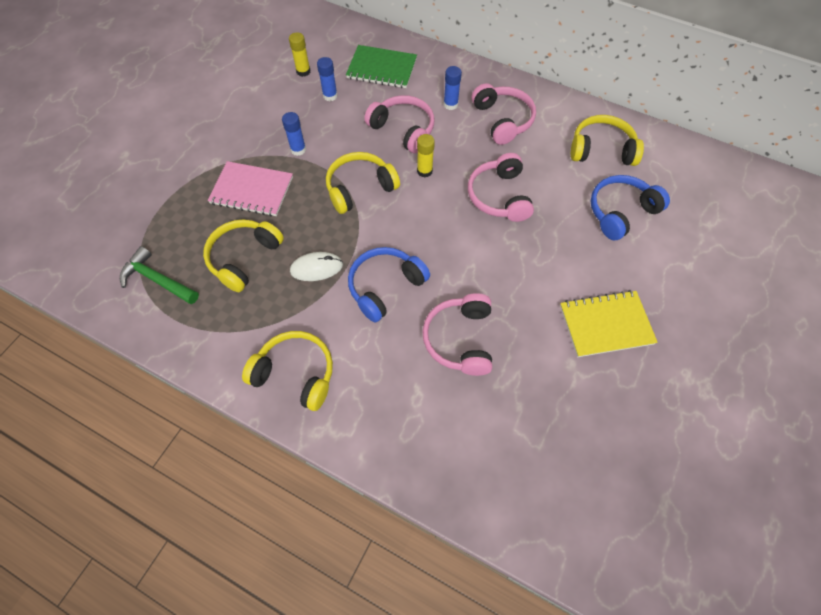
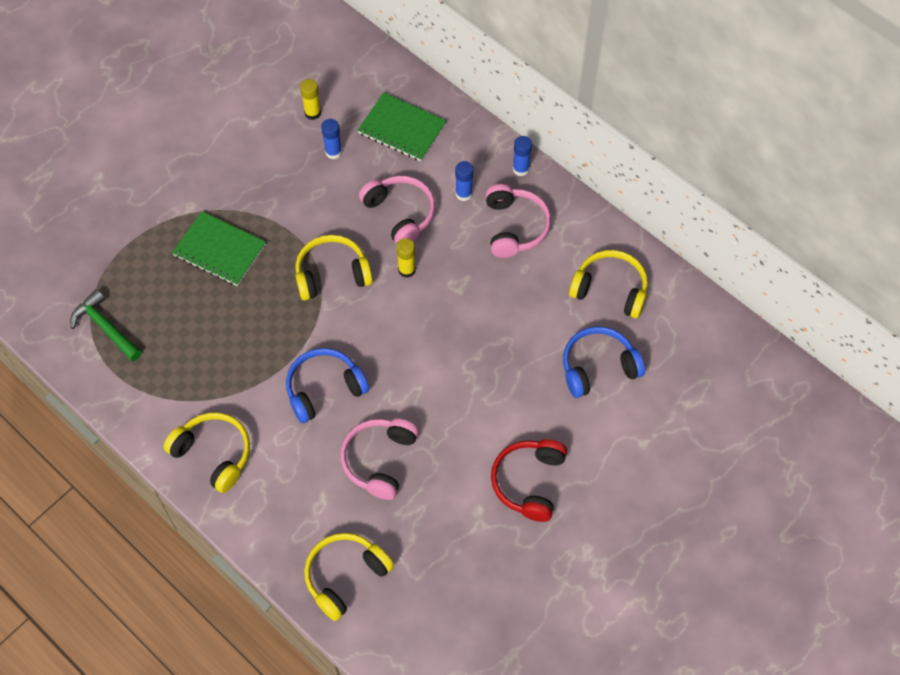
camera: 15 degrees right, 0 degrees up
yellow headphones [203,220,284,292] -> yellow headphones moved to [304,533,394,621]
pink notebook [207,161,293,216] -> green notebook [172,211,266,286]
blue glue stick [282,112,306,156] -> blue glue stick moved to [513,136,532,176]
white mouse [290,252,343,281] -> none
pink headphones [468,153,534,222] -> none
yellow notebook [560,290,658,357] -> red headphones [491,439,567,522]

